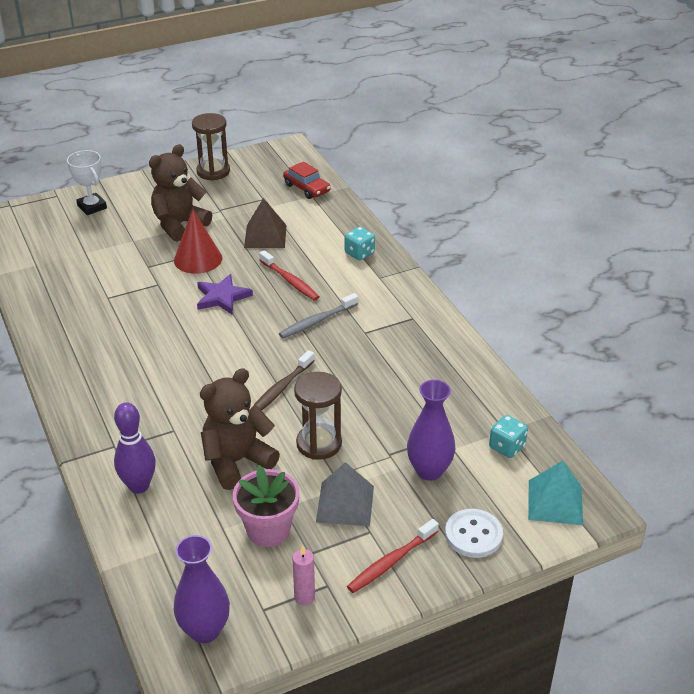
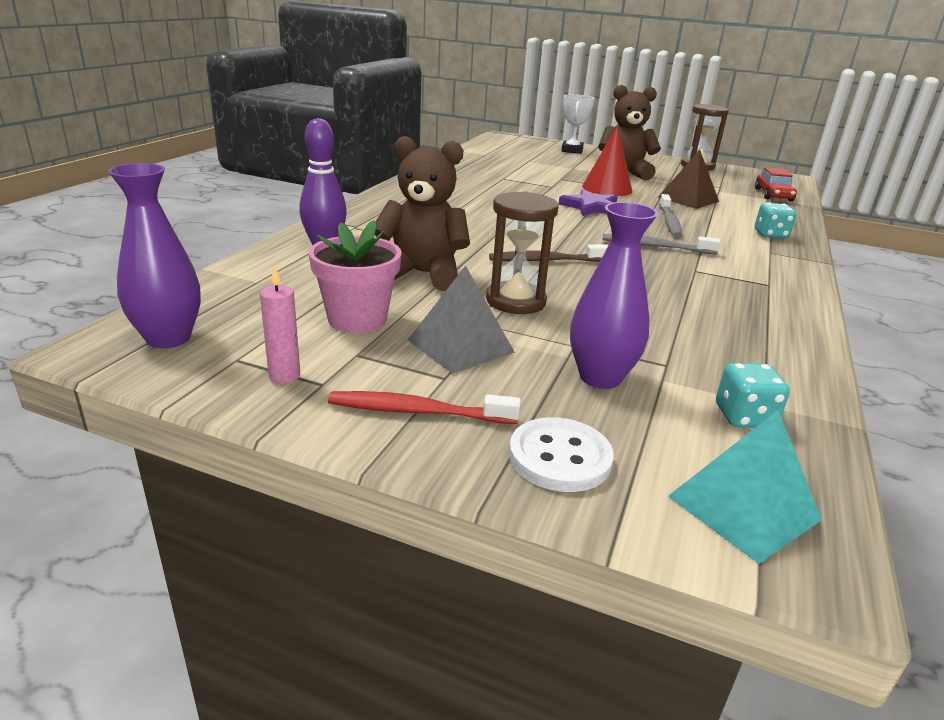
camera: 45 degrees right, 10 degrees down
red toothbrush [259,250,320,301] -> grey toothbrush [659,194,682,238]

